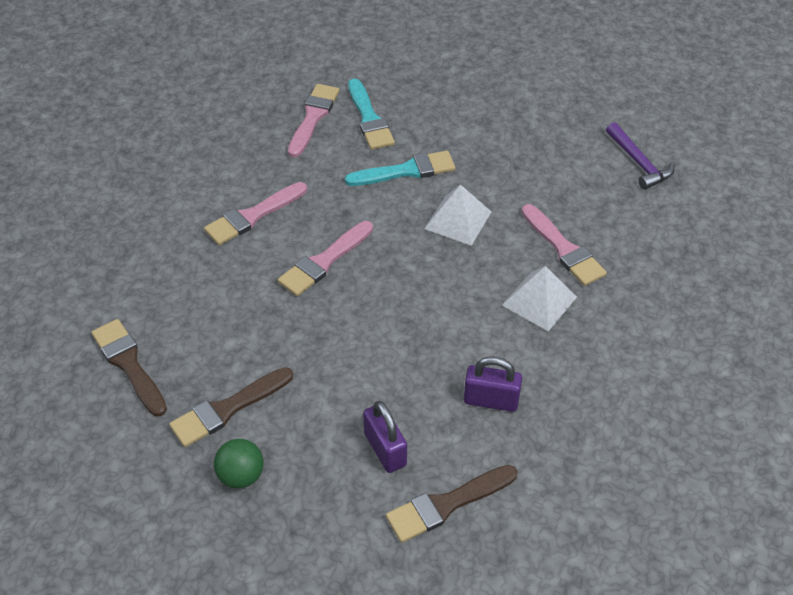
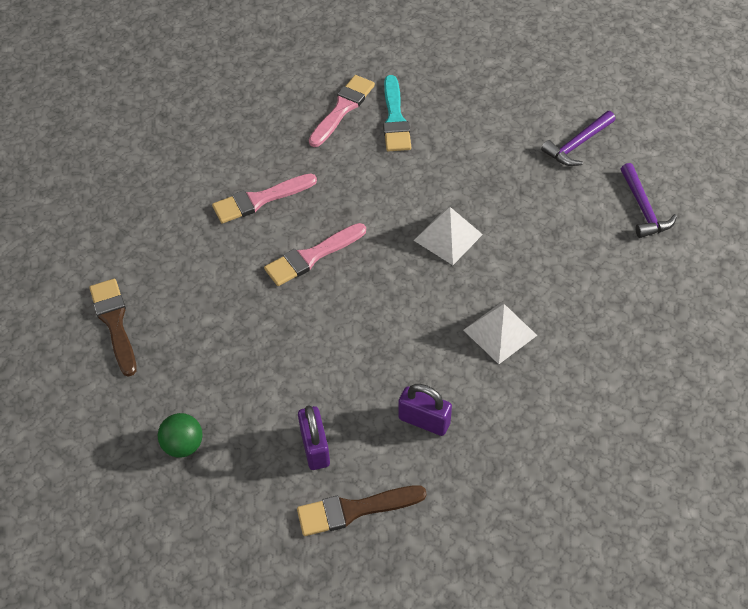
camera: 15 degrees right, 5 degrees up
brown brush [169,367,293,447] -> none
turquoise brush [345,151,455,186] -> none
pink brush [522,204,607,286] -> none
none -> purple hammer [541,111,615,166]

